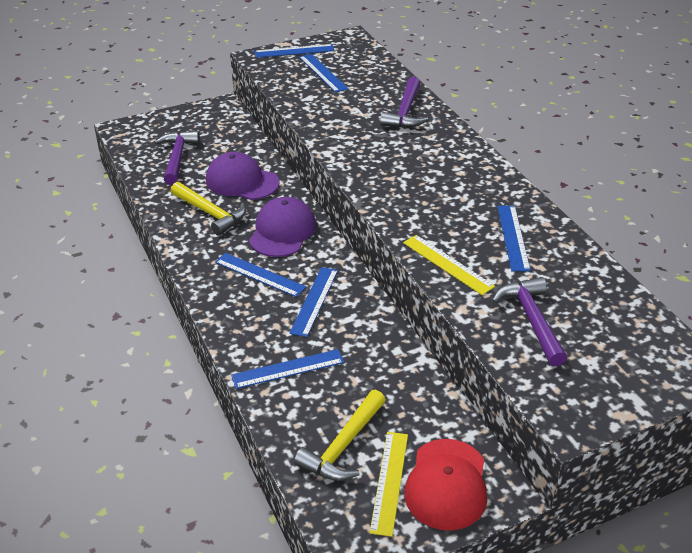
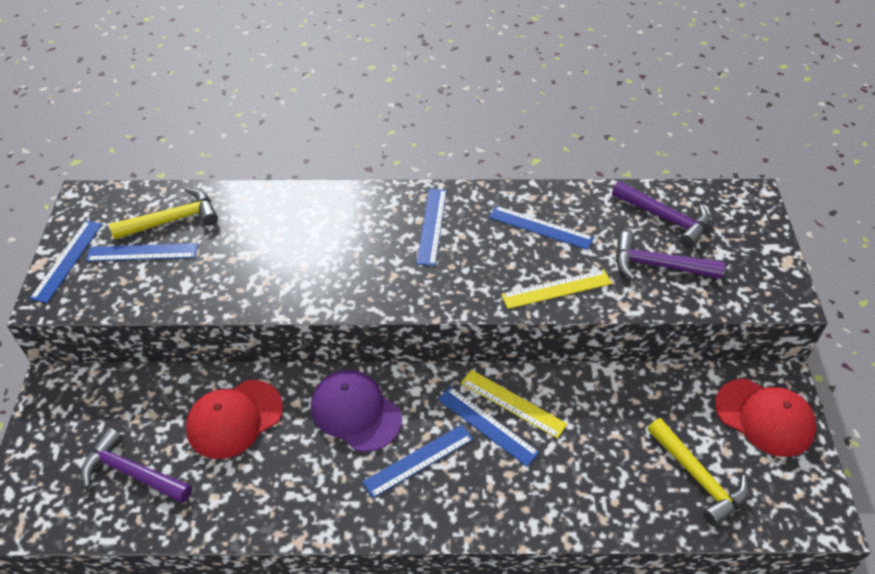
camera: 65 degrees left, 10 degrees up
yellow hammer [171,182,246,236] -> yellow hammer moved to [109,188,218,240]
purple cap [206,152,280,200] -> red cap [186,380,283,459]
blue ruler [231,349,344,389] -> blue ruler moved to [416,188,447,266]
yellow ruler [370,432,408,537] -> yellow ruler moved to [461,370,567,439]
purple hammer [380,77,428,128] -> purple hammer moved to [612,181,710,248]

